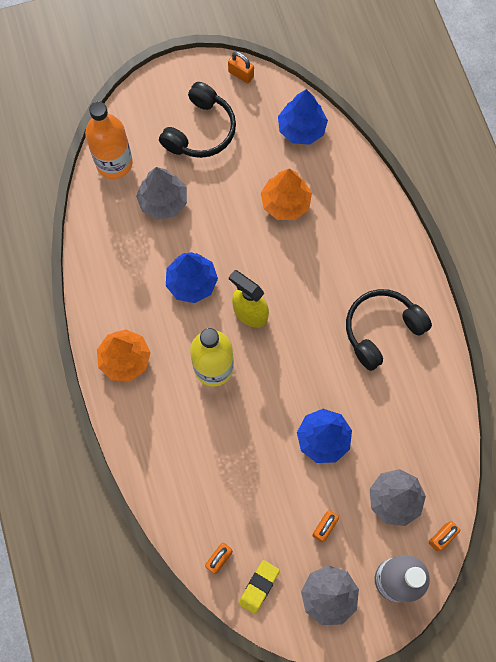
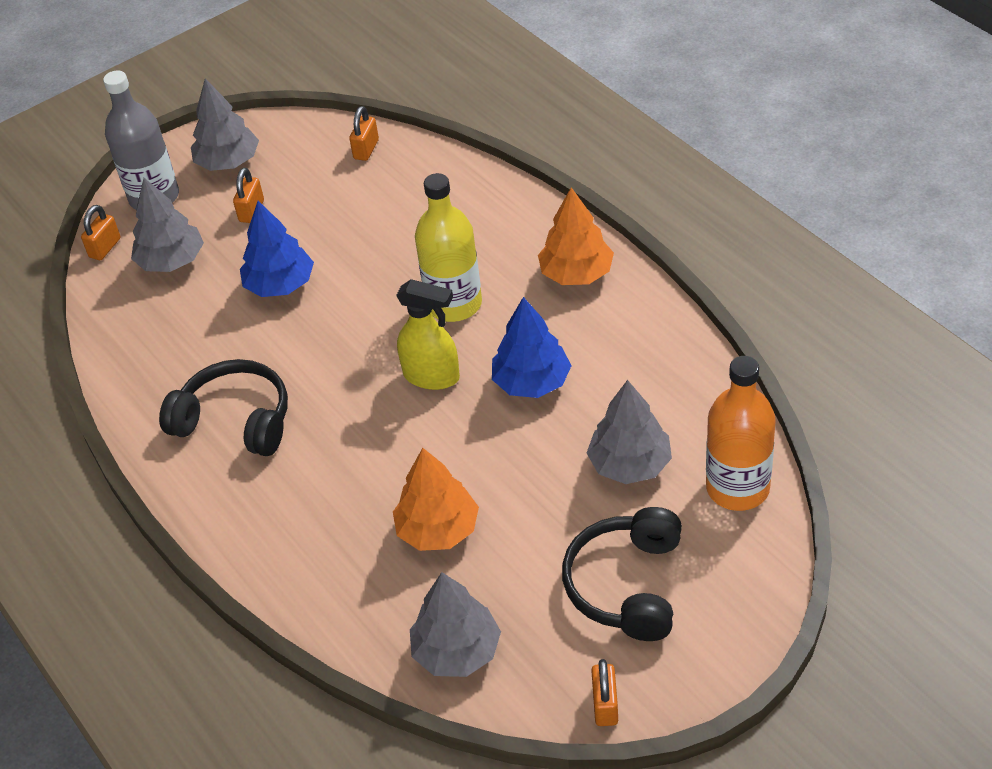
camera: 165 degrees right, 25 degrees down
orange padlock [228,52,254,83] -> orange padlock turned 75 degrees clockwise [591,659,618,726]
yellow eraser [239,560,280,614] -> none
blue tree [278,89,328,145] -> grey tree [410,572,501,677]
black headphones [346,289,432,371] -> black headphones turned 105 degrees counterclockwise [159,359,288,456]

